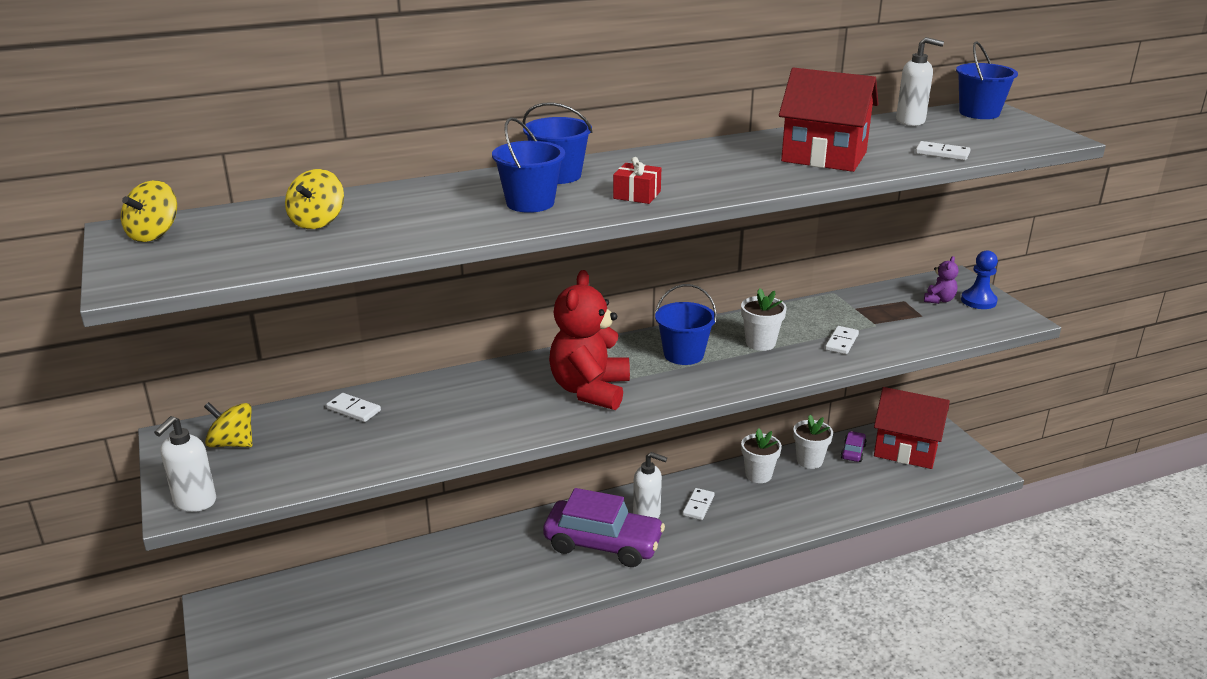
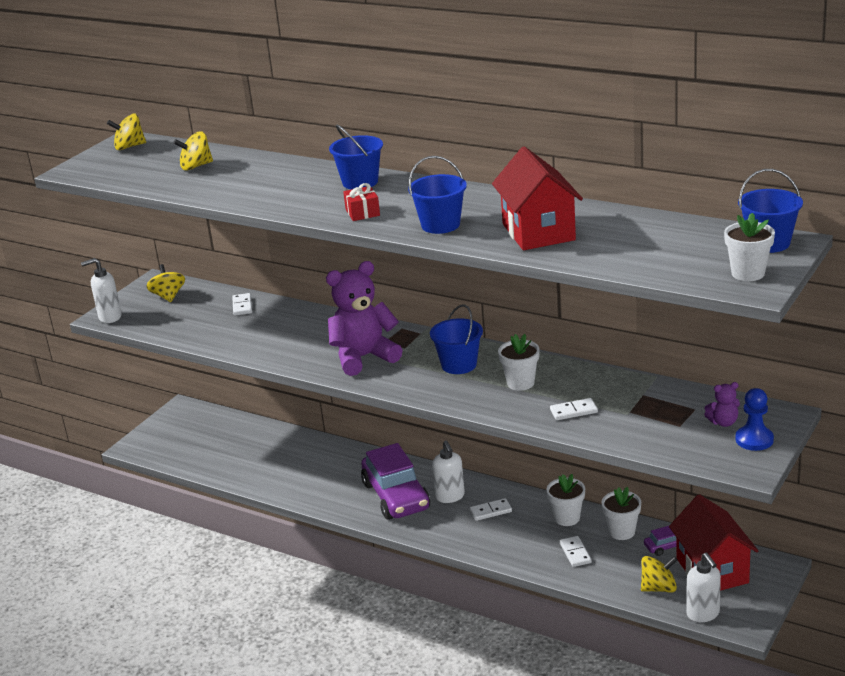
camera: 55 degrees right, 0 degrees up
blue bucket [492,117,565,213] -> blue bucket moved to [408,156,467,234]
red teddy bear [549,270,630,410] -> purple teddy bear [326,261,403,376]
white soap dispenser [896,37,944,126] -> white soap dispenser moved to [686,553,721,622]
white domino [915,141,971,161] -> white domino moved to [560,536,592,567]
none -> yellow spinning top [641,556,678,593]
none -> white flower pot [724,213,775,281]

